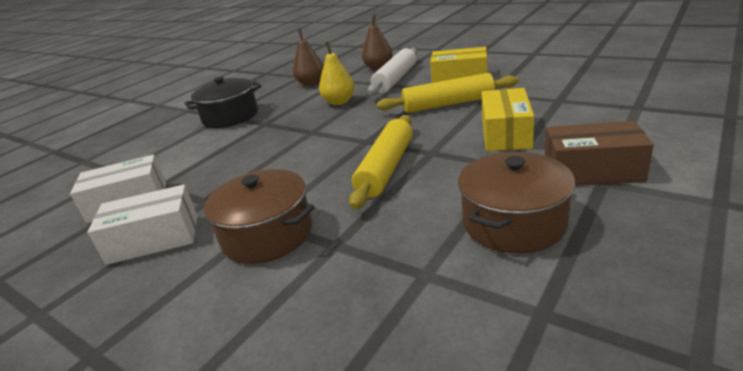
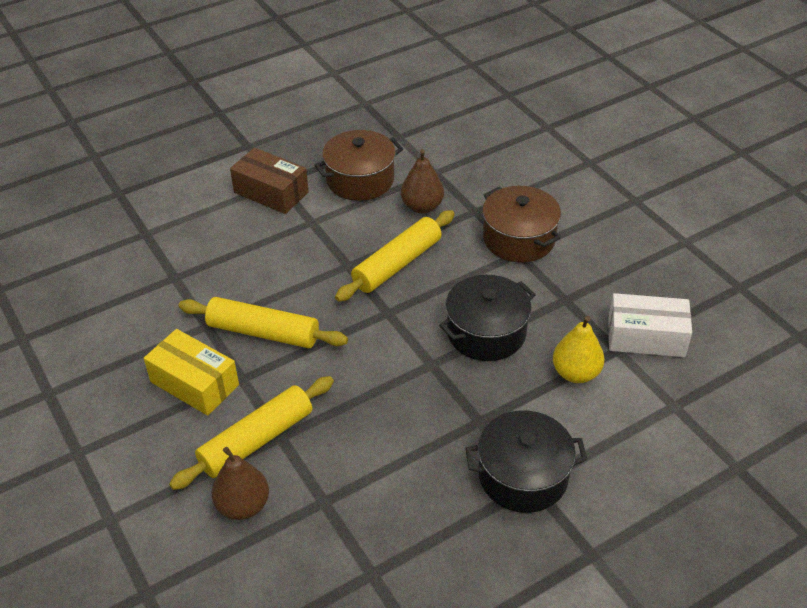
camera: 160 degrees left, 15 degrees up
white box [87,185,198,265] -> none
brown pear [293,29,324,86] -> brown pear moved to [401,149,444,213]
yellow pear [319,42,355,105] -> yellow pear moved to [553,316,604,383]
white rolling pin [368,48,417,95] -> yellow rolling pin [169,376,334,490]
yellow box [482,88,534,151] -> none
none -> black pot [439,275,536,361]

